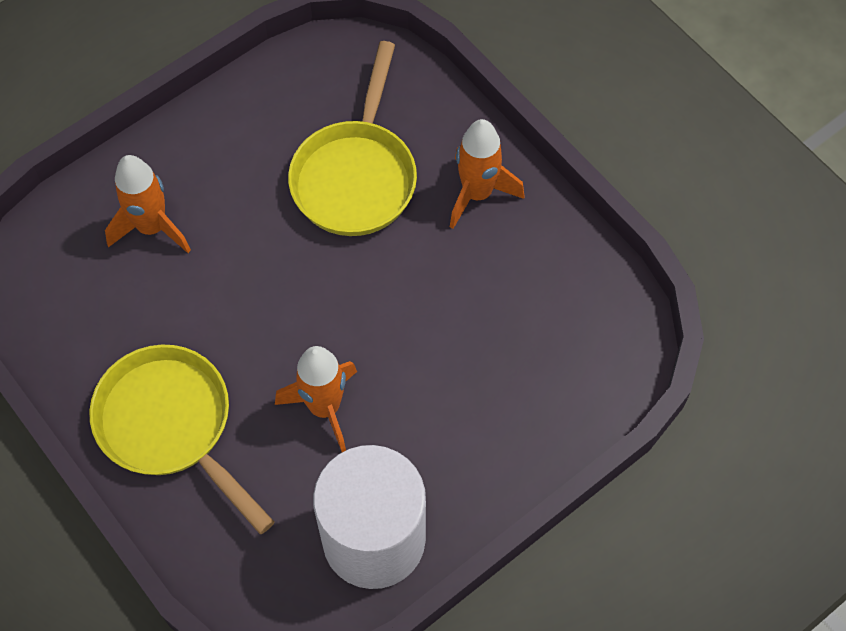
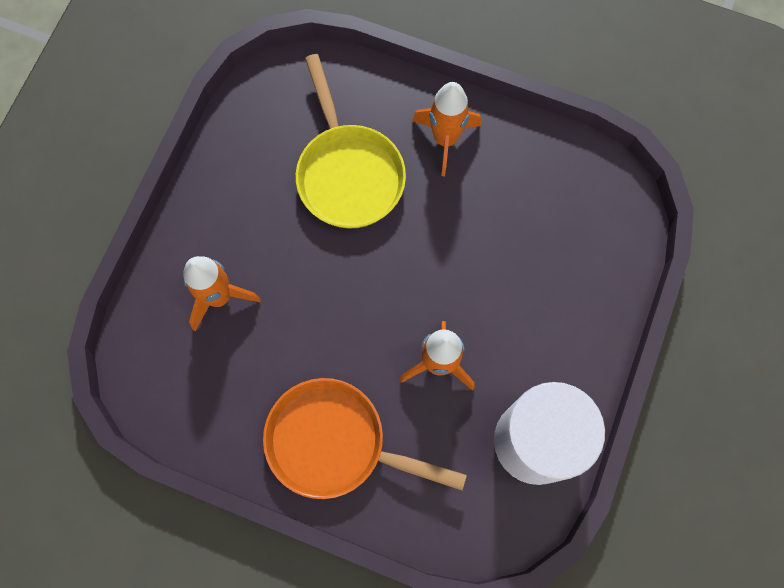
camera: 30 degrees left, 10 degrees up
yellow pan [89,345,274,534] -> orange pan [263,378,467,499]

